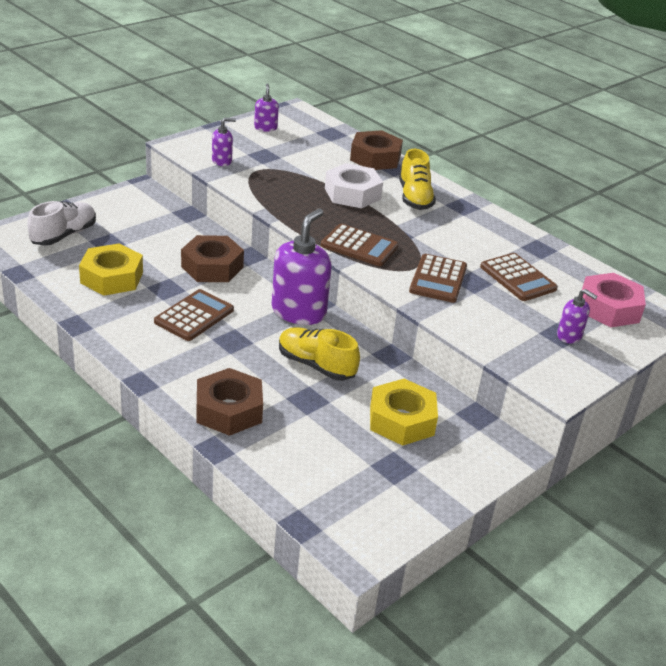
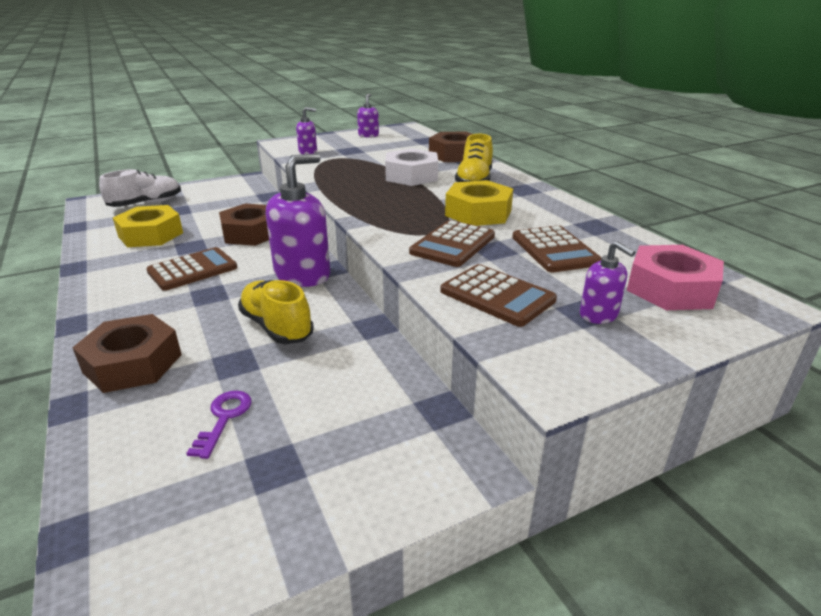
camera: 20 degrees right, 5 degrees down
brown calculator [321,224,398,266] -> brown calculator moved to [440,264,557,327]
yellow nut [370,379,438,446] -> yellow nut moved to [445,180,513,226]
none -> purple key [186,391,252,459]

